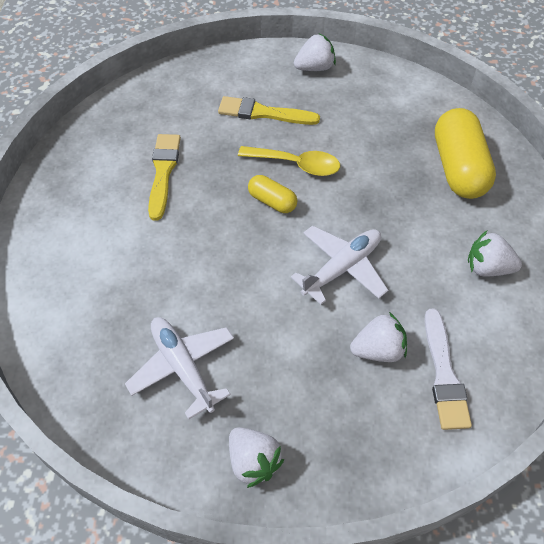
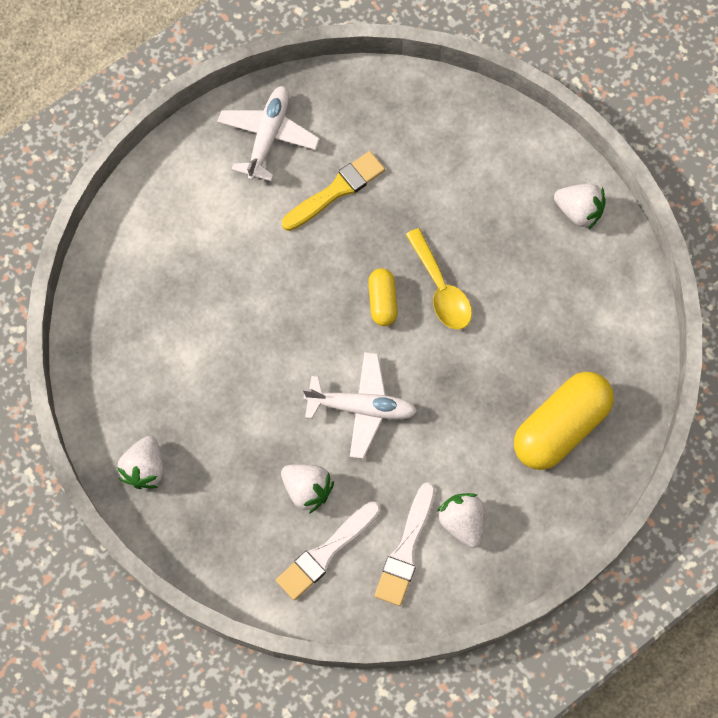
camera: 50 degrees right, 15 degrees up
white plane [125,317,234,419] -> white plane moved to [217,86,320,181]
yellow brush [218,96,320,125] -> none
none -> white brush [375,482,435,606]

